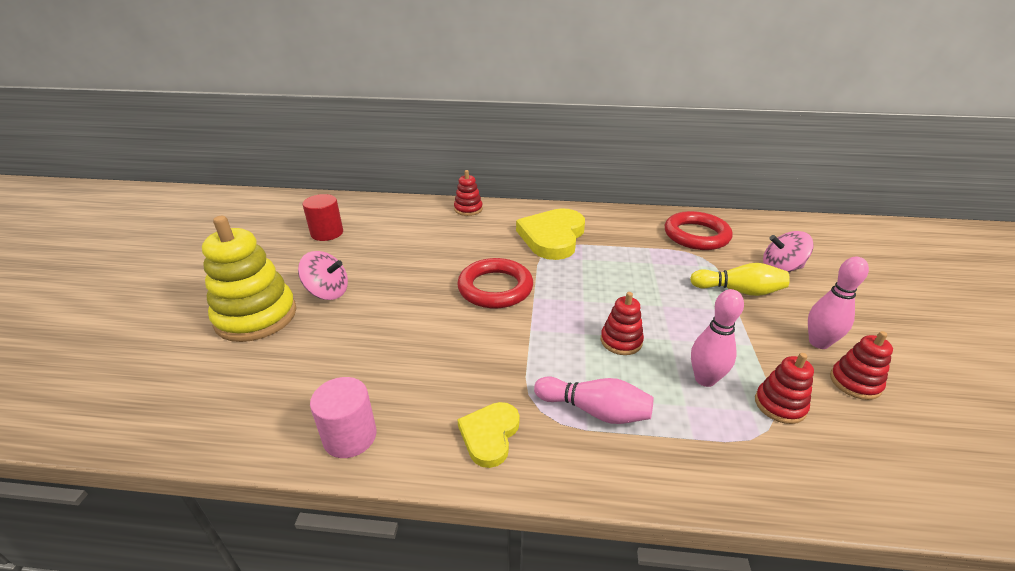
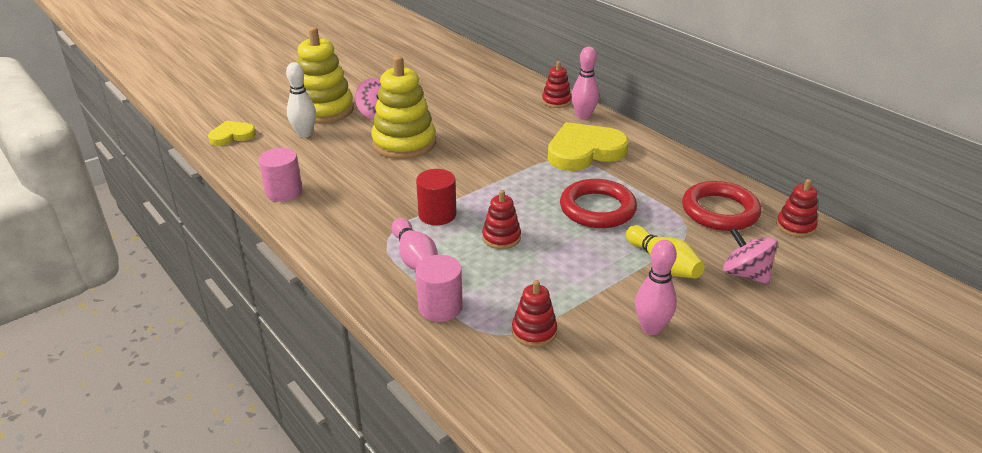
camera: 45 degrees right, 0 degrees up
red cylinder [303,194,343,241] -> red cylinder moved to [416,169,456,225]
red ring [457,258,533,308] -> red ring moved to [560,179,637,228]
yellow heart [457,402,520,468] -> yellow heart moved to [208,120,256,146]
pink bowling pin [691,289,744,387] -> pink bowling pin moved to [571,47,599,120]
red stacking toy [830,331,893,400] -> red stacking toy moved to [776,179,818,237]
none -> white bowling pin [286,62,316,138]
none -> yellow stacking toy [371,56,436,159]
none -> pink cylinder [415,255,463,322]

